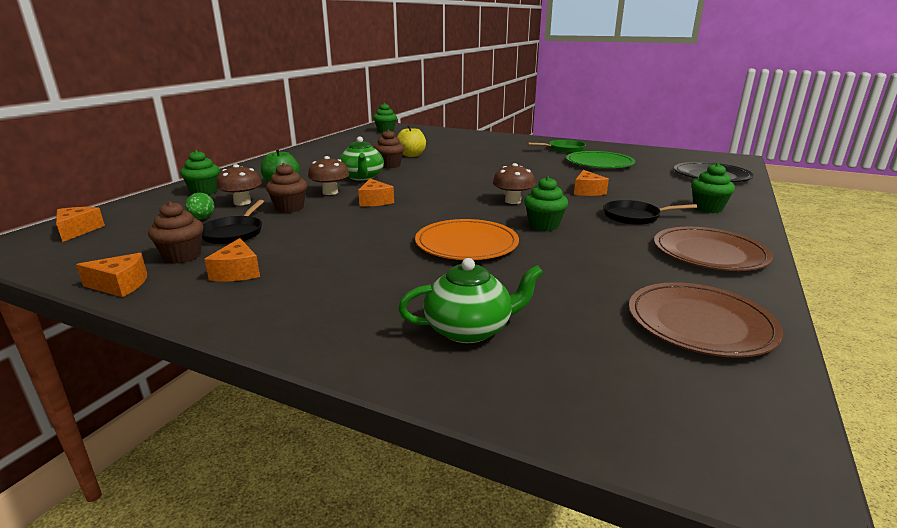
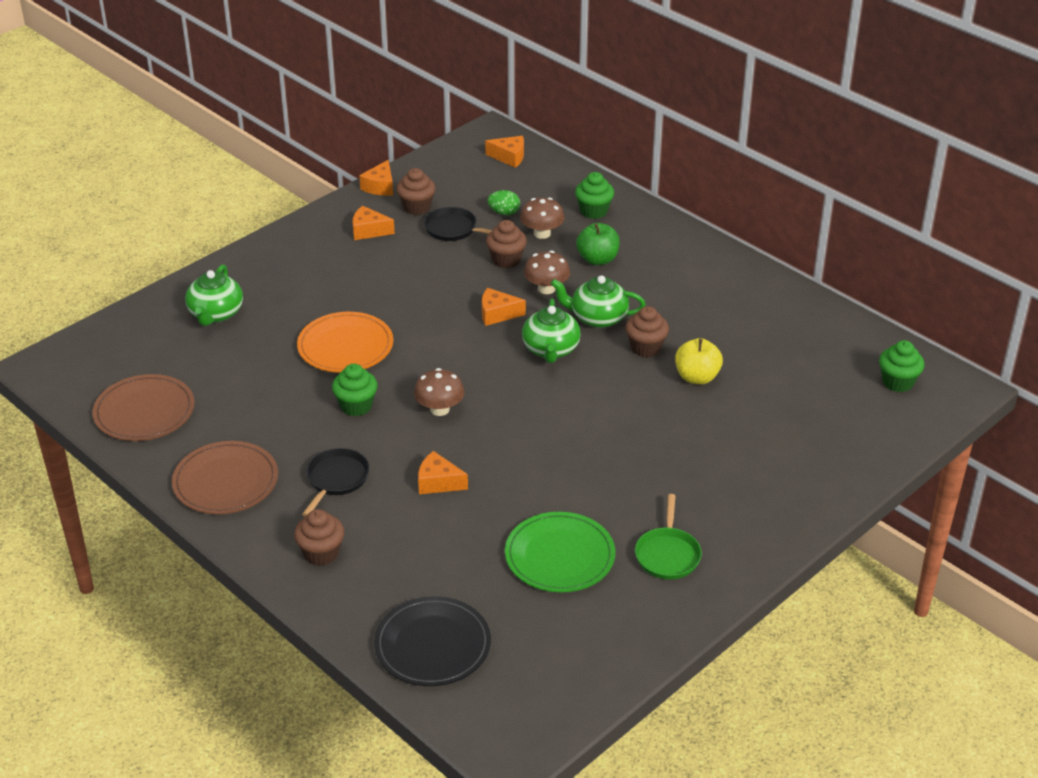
camera: 110 degrees right, 15 degrees up
green cupcake [691,163,735,213] -> brown cupcake [294,509,345,566]
none -> green teapot [522,299,581,363]

